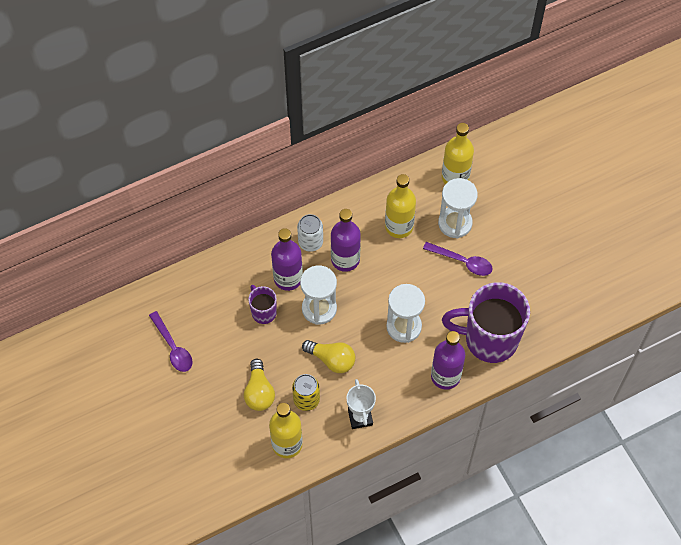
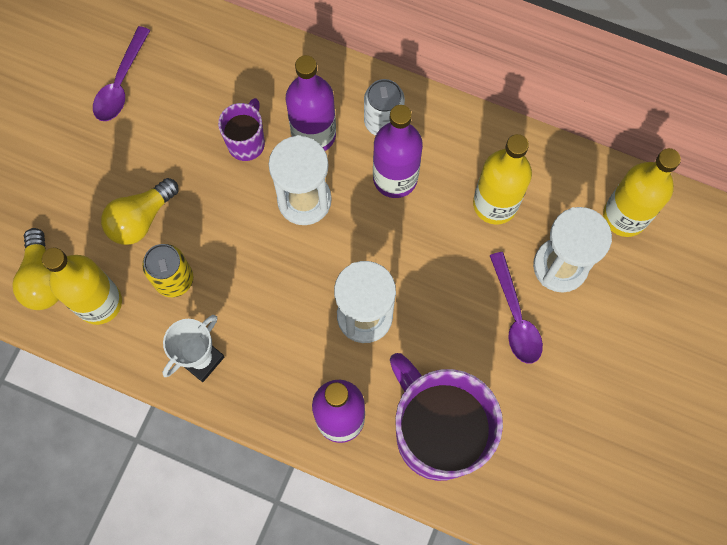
camera: 50 degrees right, 10 degrees up
yellow light bulb [302,340,356,373] -> yellow light bulb moved to [12,228,59,310]

